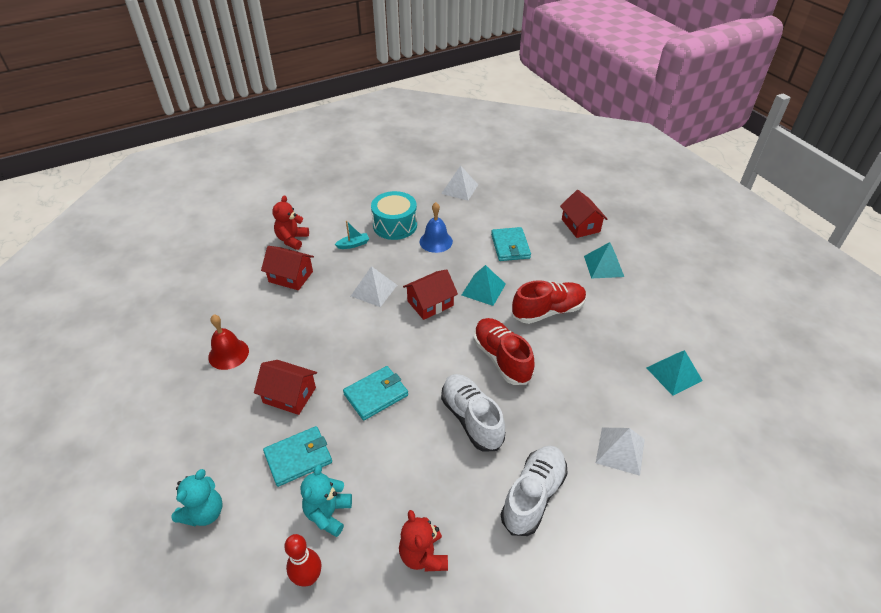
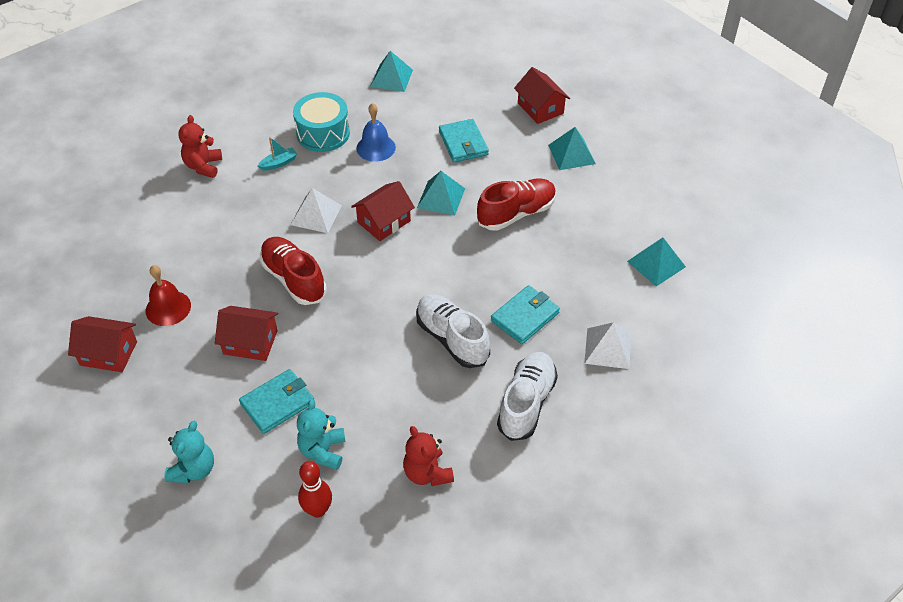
camera: 10 degrees left, 5 degrees up
red house [261,246,314,290] -> red house moved to [68,316,137,372]
turquoise wallet [343,366,408,420] -> turquoise wallet moved to [491,285,560,344]
white pyramid [441,166,478,200] -> turquoise pyramid [370,51,413,92]
red shoe [474,318,534,385] -> red shoe moved to [260,237,326,305]

